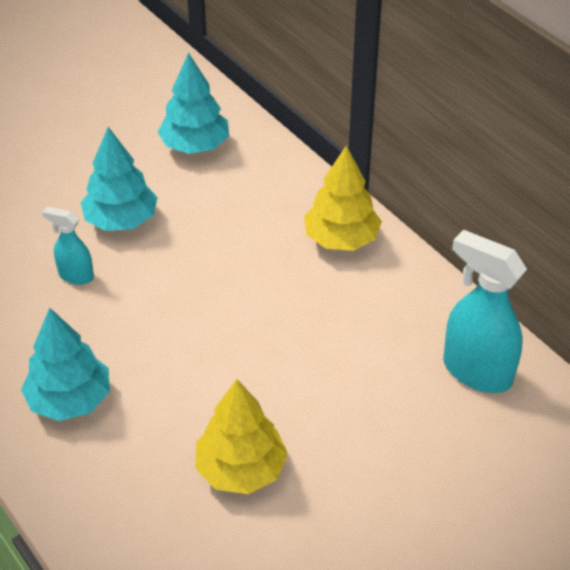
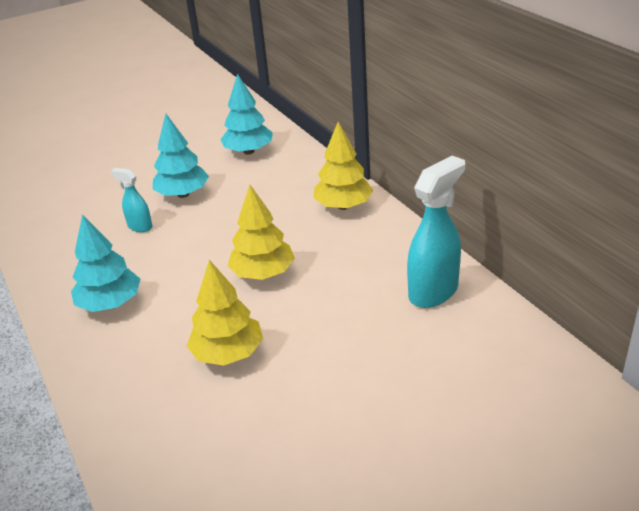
camera: 10 degrees right, 10 degrees down
turquoise spray bottle [443,230,527,393] -> turquoise spray bottle turned 90 degrees clockwise [407,156,465,308]
none -> yellow tree [228,185,295,280]

